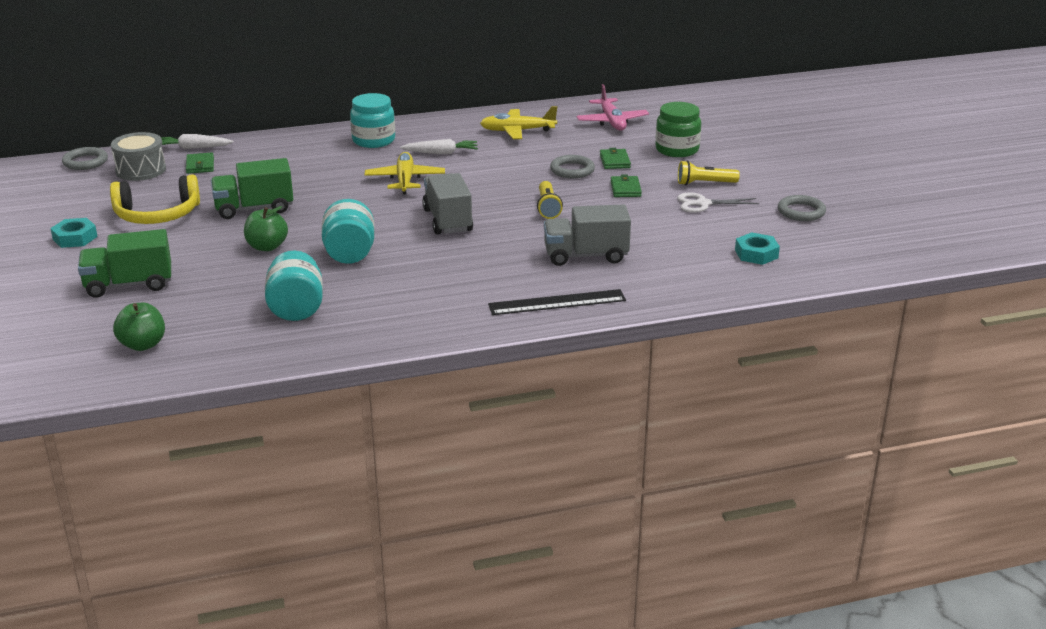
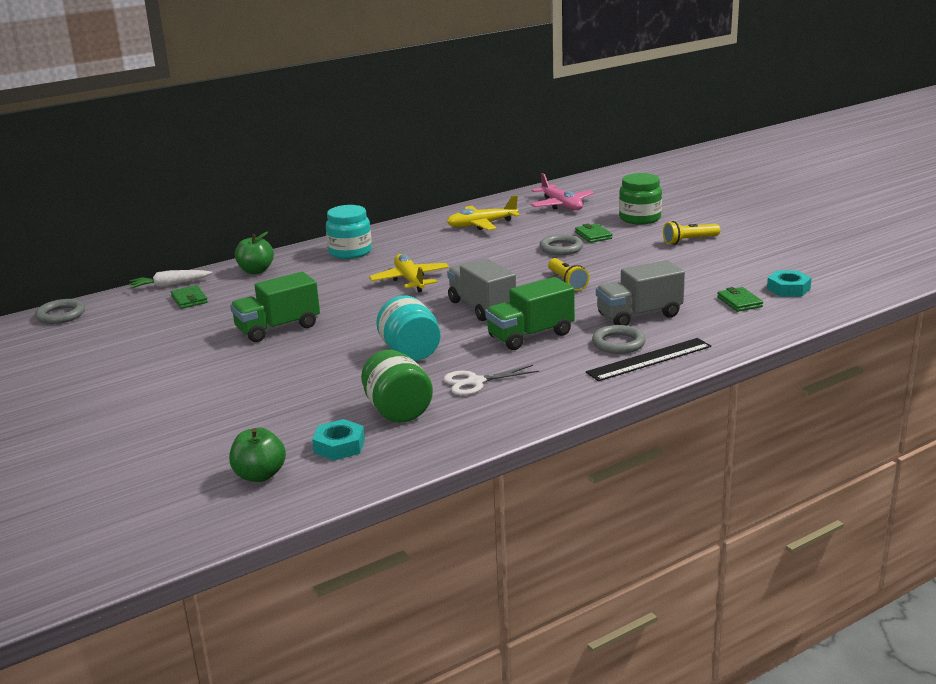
camera: 15 degrees left, 5 degrees down
turquoise nut [50,218,98,248] -> turquoise nut moved to [312,419,365,461]
green truck [78,229,171,298] -> green truck moved to [485,277,575,350]
yellow headphones [110,174,200,224] -> none
grey drum [111,132,166,181] -> none
green apple [244,206,288,251] -> green apple moved to [235,232,274,274]
turquoise jar [265,250,323,321] -> green jar [361,350,433,423]
white carrot [400,139,478,154] -> none
green wallet [611,175,642,197] -> green wallet moved to [717,287,763,312]
white scissors [677,192,759,213] -> white scissors moved to [443,365,539,396]
grey ring [778,195,826,221] -> grey ring moved to [592,325,645,354]

